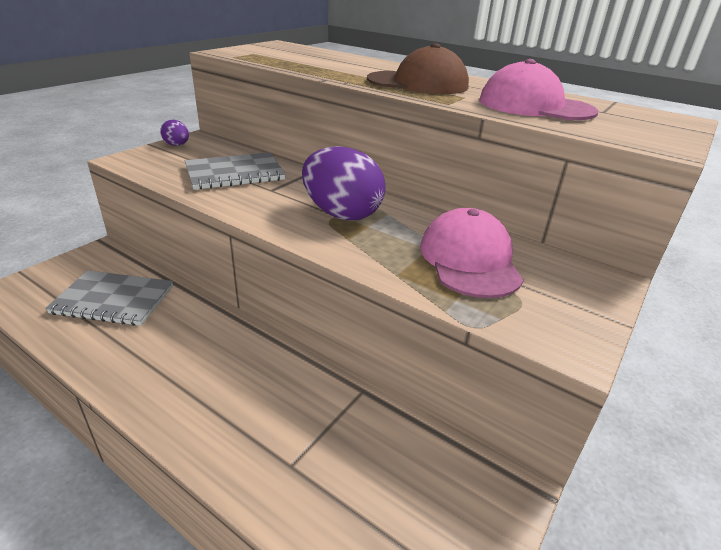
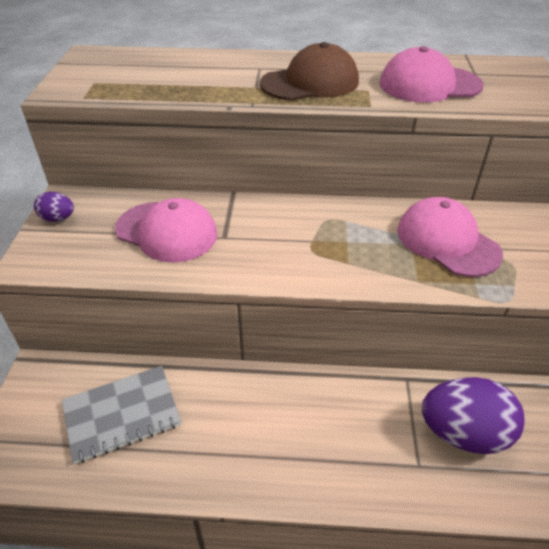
camera: 30 degrees left, 10 degrees up
grey notebook [185,152,285,190] -> pink cap [115,198,217,263]
purple egg [302,146,386,221] -> purple egg moved to [422,377,525,454]

